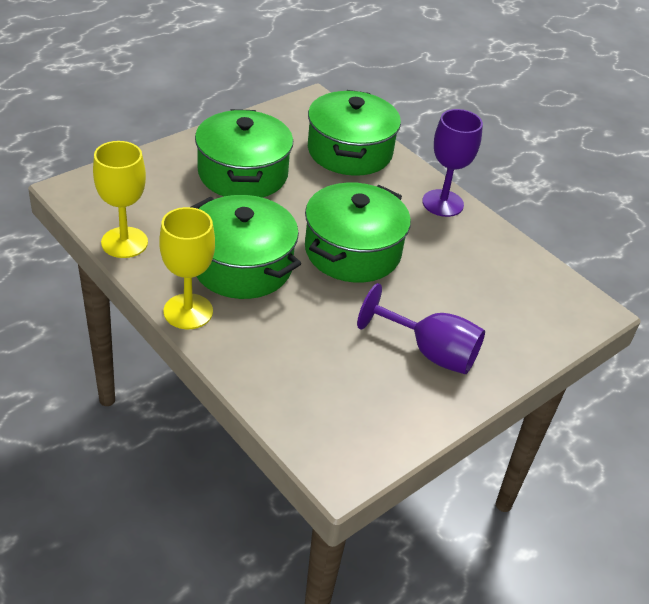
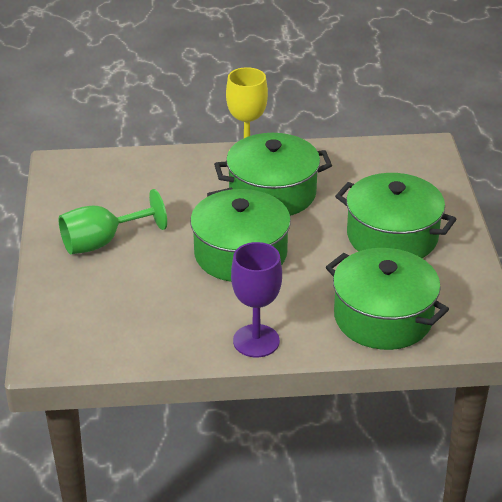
camera: 130 degrees right, 5 degrees down
yellow goblet [93,141,148,258] -> none
purple goblet [357,283,485,375] -> green goblet [59,189,167,255]

